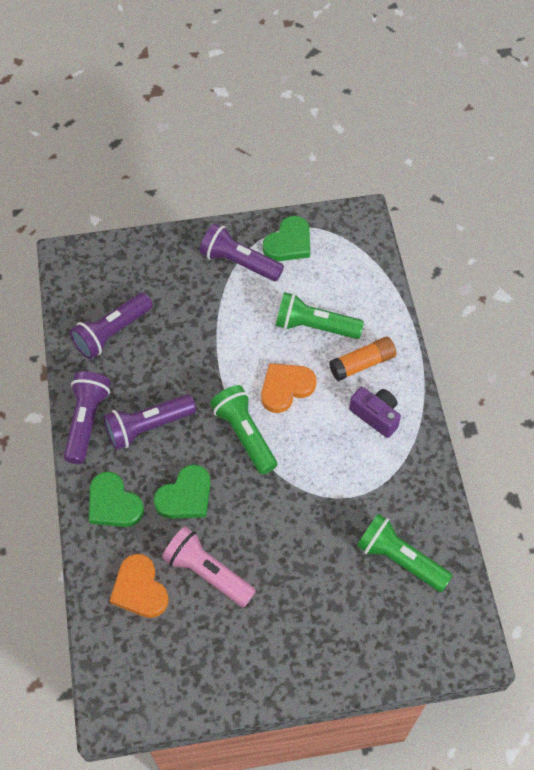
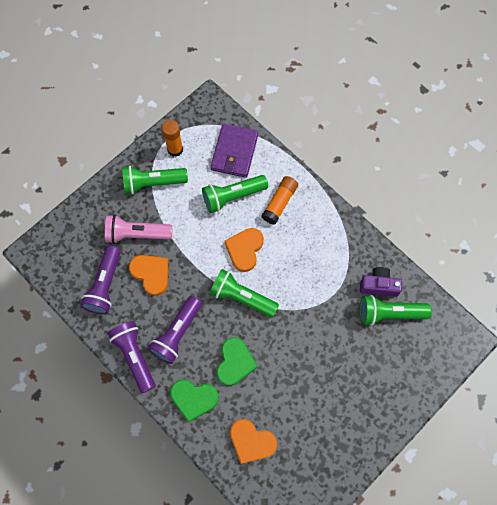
camera: 35 degrees left, 10 degrees up
pink flashlight [162,526,256,607] -> pink flashlight moved to [105,215,172,244]
purple flashlight [200,223,284,281] -> green flashlight [122,166,188,194]
green heart [263,216,310,261] -> orange glue stick [162,120,183,157]
purple camera [349,387,401,438] -> purple camera moved to [360,267,402,297]
none -> orange heart [129,255,168,296]
none -> purple wallet [211,124,258,178]

